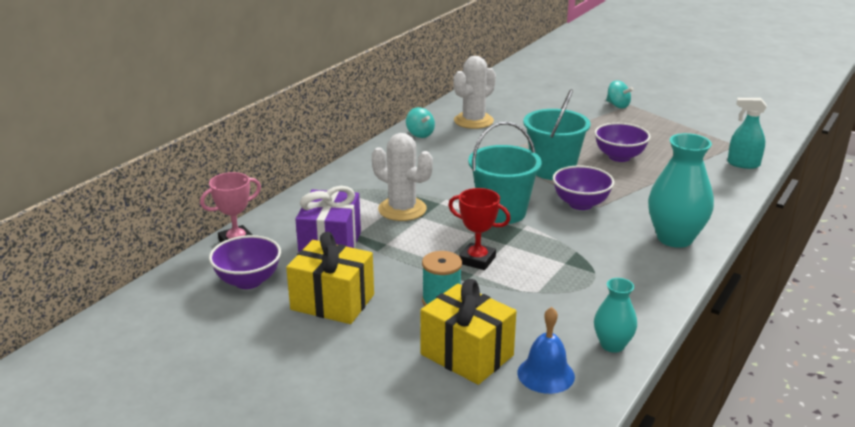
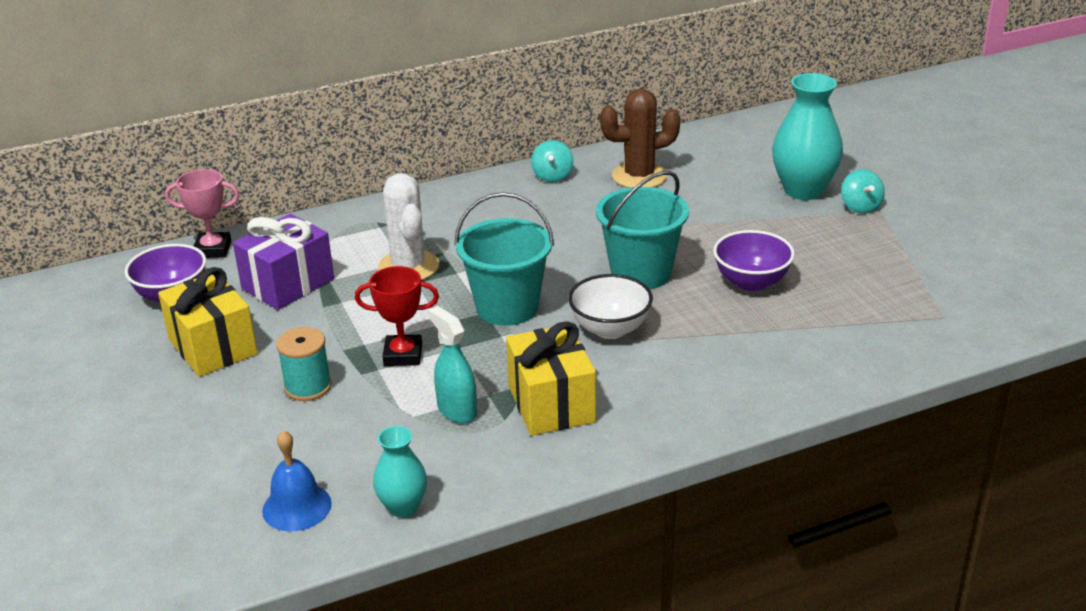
camera: 35 degrees right, 5 degrees up
yellow gift [420,279,516,385] -> yellow gift moved to [506,321,596,436]
red trophy [448,188,511,270] -> red trophy turned 60 degrees counterclockwise [355,266,439,366]
white cactus [453,56,496,129] -> brown cactus [600,89,680,188]
purple bowl [553,165,615,210] -> white bowl [568,274,653,339]
turquoise vase [648,133,714,248] -> turquoise vase moved to [772,73,843,200]
turquoise spray bottle [727,98,767,169] -> turquoise spray bottle moved to [428,306,477,423]

